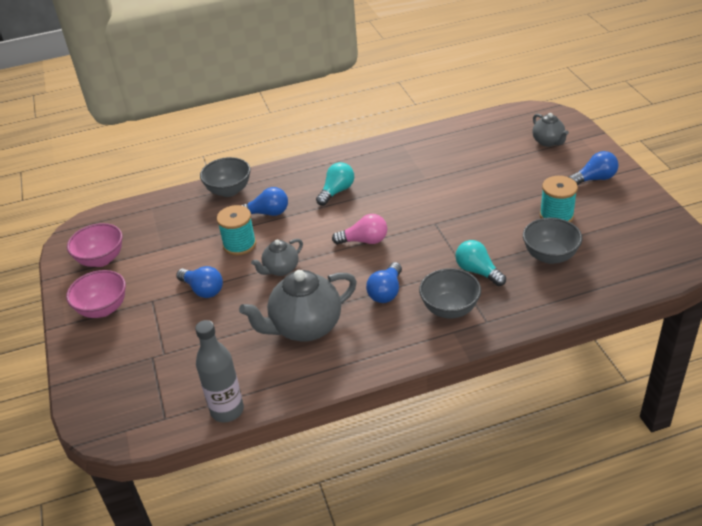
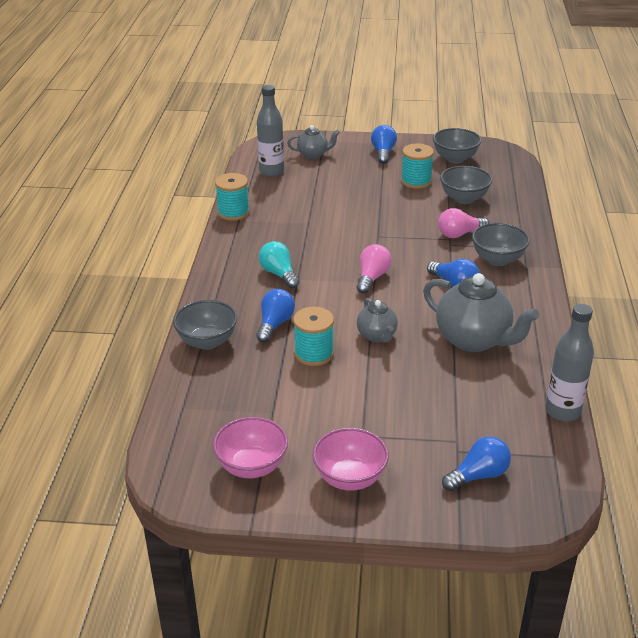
camera: 70 degrees left, 5 degrees down
blue light bulb [176,266,223,298] -> blue light bulb moved to [442,436,511,491]
grey teapot [239,270,357,341] -> grey teapot turned 45 degrees counterclockwise [423,273,540,352]
turquoise light bulb [455,240,506,286] -> pink light bulb [438,208,489,238]
none -> turquoise spool [215,173,250,221]
none -> grey bottle [257,85,284,177]
none -> grey bowl [433,128,481,163]

